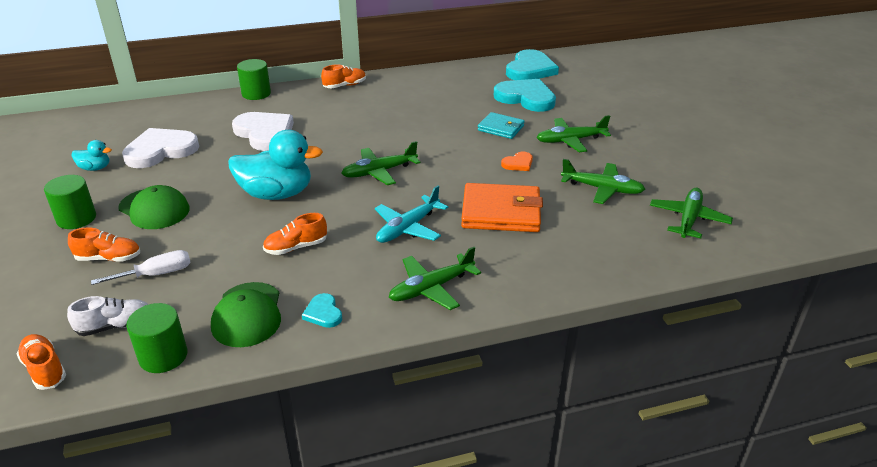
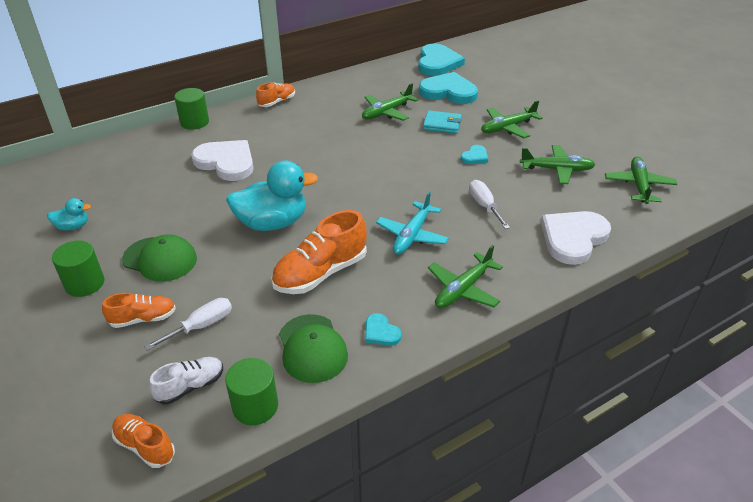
camera: 15 degrees left, 5 degrees up
white heart [122,128,199,168] -> white heart moved to [541,211,611,265]
orange shoe [263,213,327,255] -> orange shoe [271,210,367,294], size x1.76
green plane [341,141,420,185] -> green plane moved to [362,83,418,121]
orange wallet [461,183,543,232] -> white screwdriver [469,180,510,229]
orange heart [501,152,533,171] -> turquoise heart [461,145,488,164]

